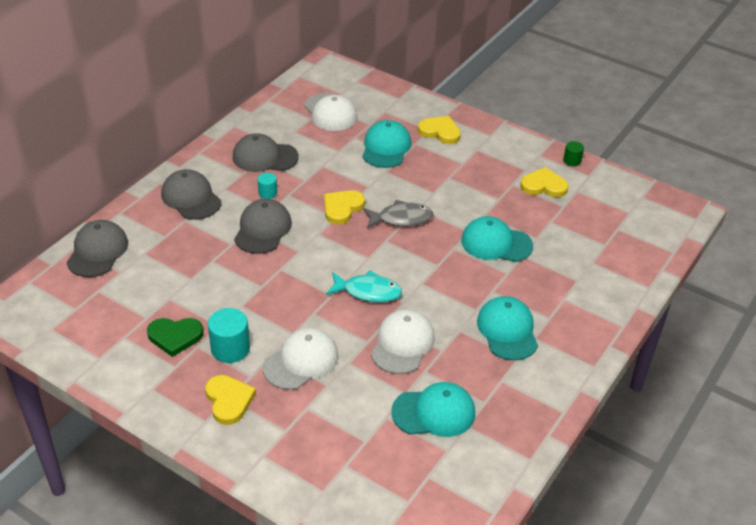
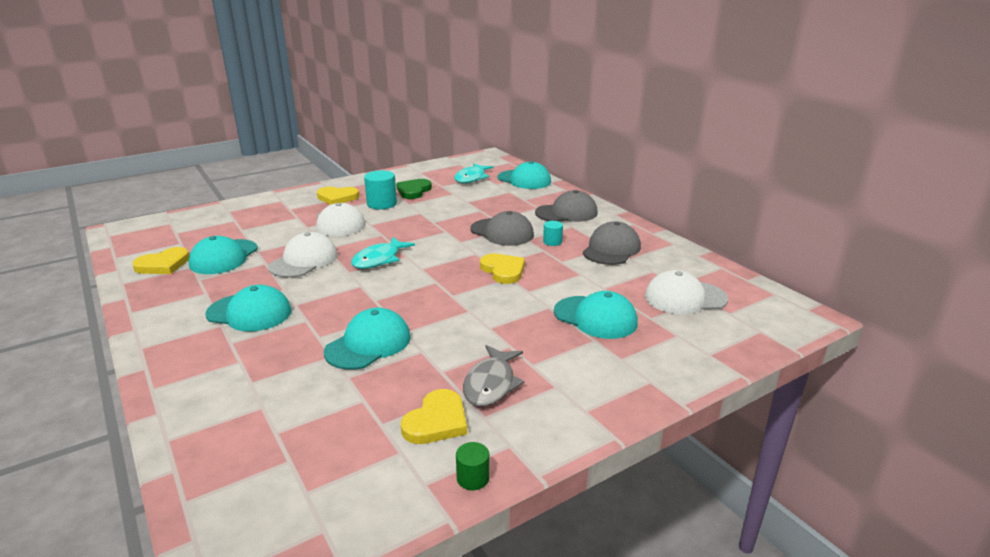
camera: 115 degrees right, 15 degrees down
grey cap [66,220,128,277] -> turquoise cap [497,161,551,189]
grey fish [363,200,433,229] -> grey fish moved to [463,345,524,406]
white cap [371,309,435,374] -> white cap turned 105 degrees counterclockwise [268,232,338,278]
yellow heart [418,116,461,144] -> yellow heart moved to [132,247,189,274]
none -> turquoise fish [454,163,494,183]

